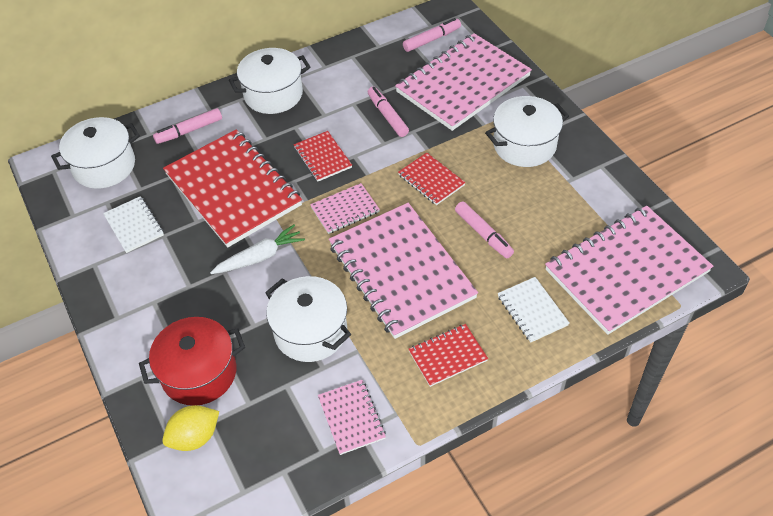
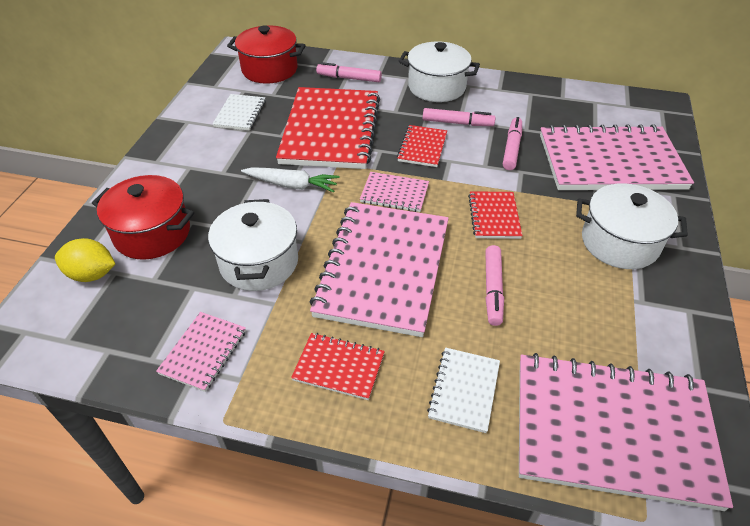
camera: 40 degrees right, 5 degrees down
white pot [51,117,140,189] -> red pot [227,25,306,84]
pink marker [403,18,461,52] -> pink marker moved to [423,108,496,126]

